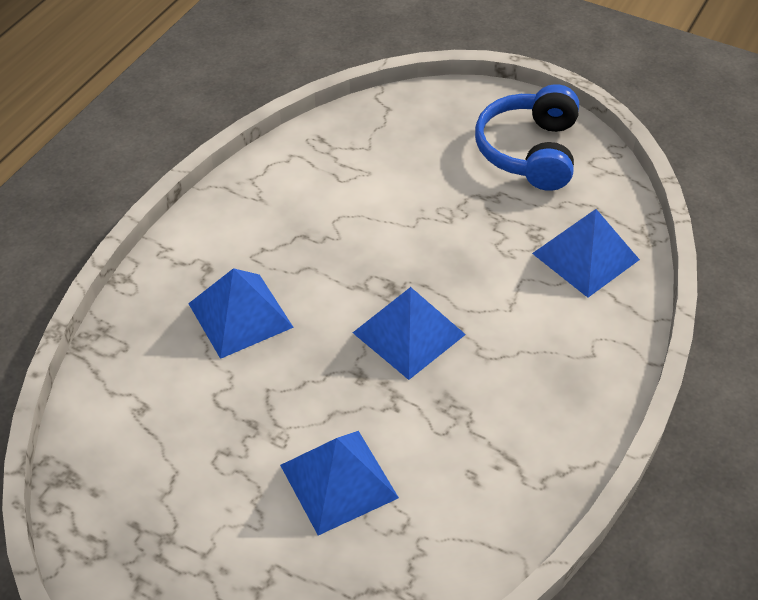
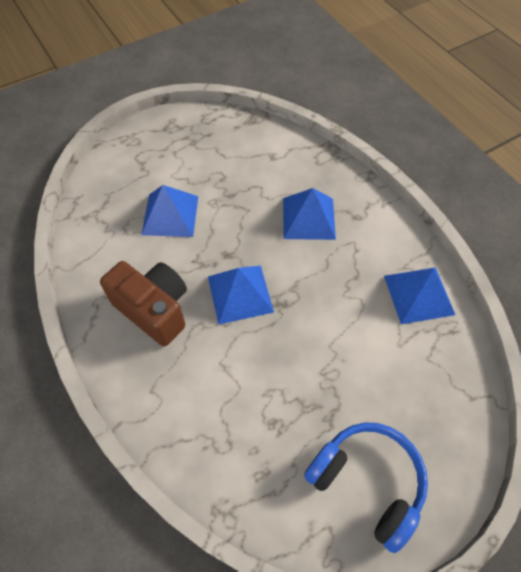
camera: 120 degrees right, 10 degrees up
blue pyramid [532,209,640,298] -> blue pyramid moved to [384,267,455,324]
none -> brown camera [100,261,187,346]

